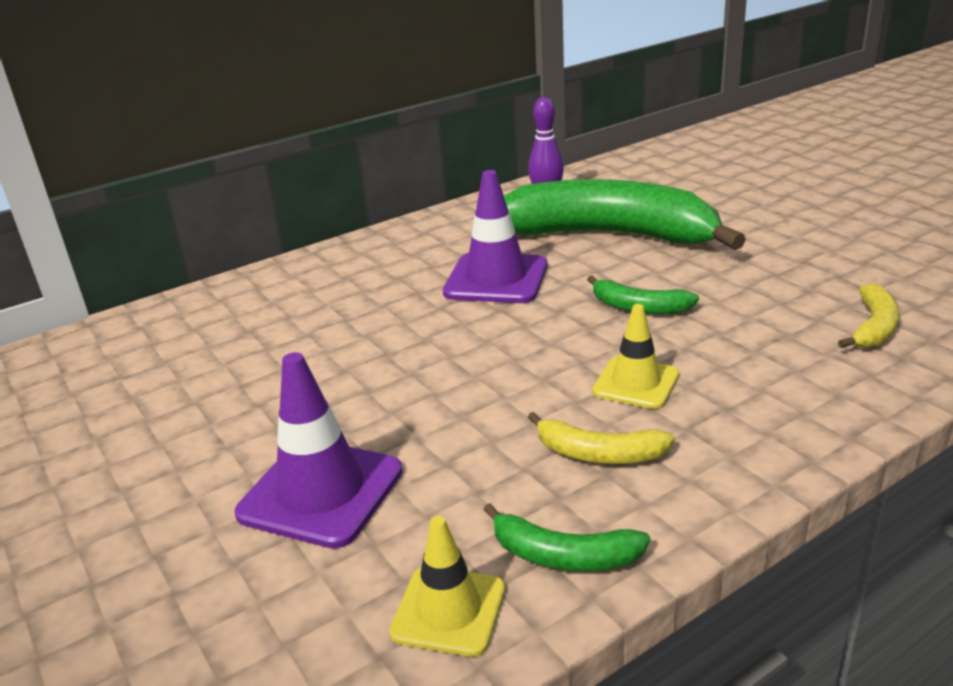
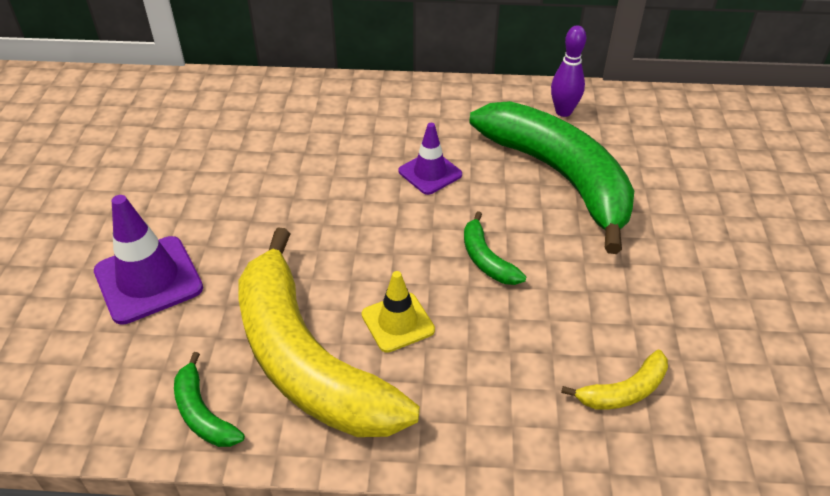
camera: 35 degrees right, 15 degrees up
yellow traffic cone [389,516,505,657] -> none
purple traffic cone [443,170,548,303] -> purple traffic cone [398,123,462,195], size x0.63
yellow banana [528,412,675,464] -> yellow banana [239,227,420,437], size x2.48

